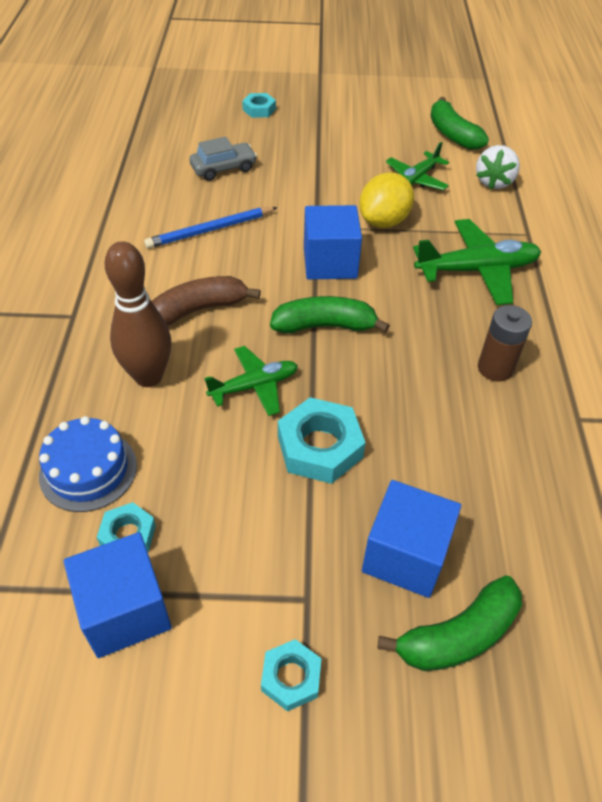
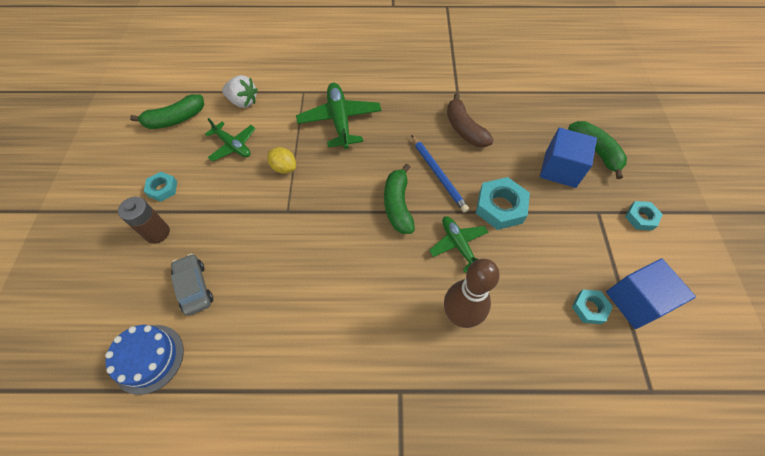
camera: 90 degrees left, 10 degrees up
blue cake [39,416,137,512] -> blue cake moved to [105,325,184,395]
blue pencil [144,207,278,249] -> blue pencil moved to [411,135,469,213]
brown banana [152,276,261,326] -> brown banana moved to [447,93,494,147]
turquoise nut [242,93,276,118] -> turquoise nut moved to [144,172,177,202]
blue cube [304,205,362,280] -> none
yellow lemon [359,173,414,228] -> yellow lemon [267,147,296,174], size x0.65
brown battery [478,305,532,382] -> brown battery moved to [118,197,170,244]

